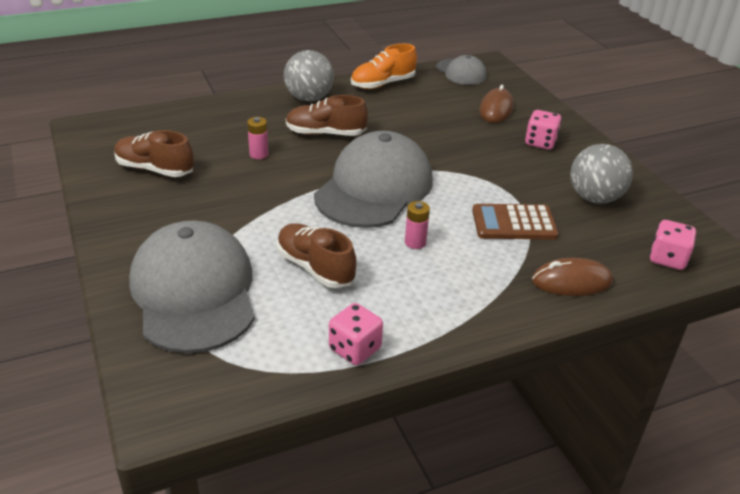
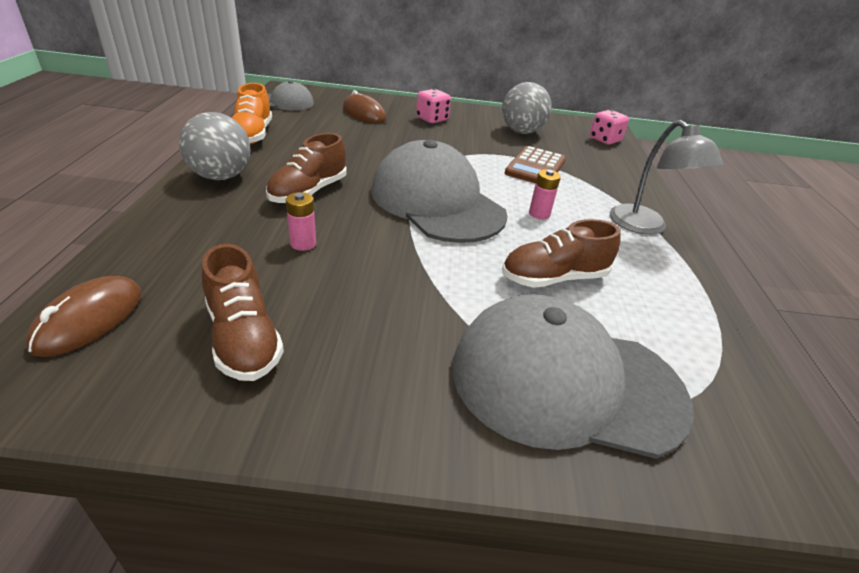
camera: 65 degrees left, 0 degrees up
brown shoe [114,130,194,177] -> brown shoe turned 75 degrees counterclockwise [202,244,284,381]
pink dice [329,303,383,365] -> none
brown mouse [532,258,613,296] -> brown mouse moved to [26,276,142,357]
none -> grey lamp [610,120,723,235]

